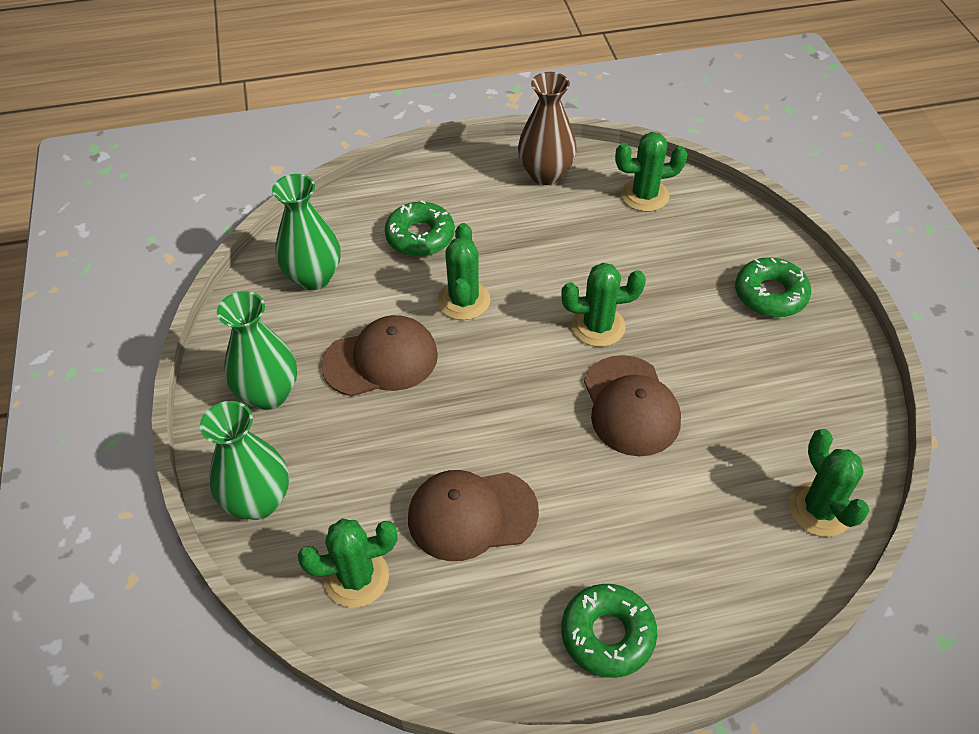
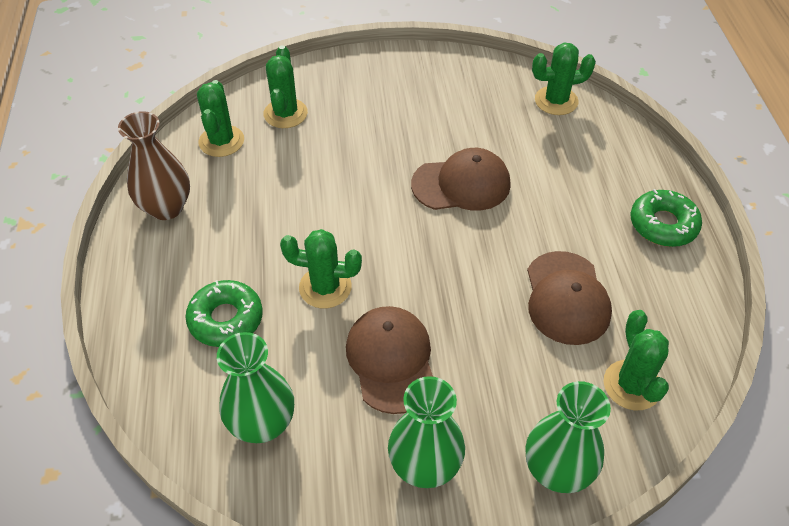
camera: 85 degrees left, 0 degrees up
green cactus [561,263,646,347] -> green cactus moved to [264,45,308,128]
green donut [735,257,811,317] -> none

